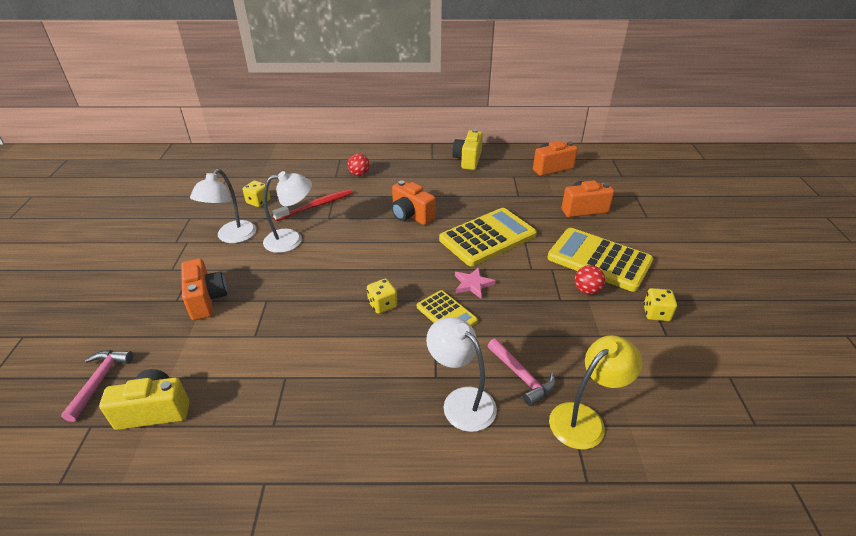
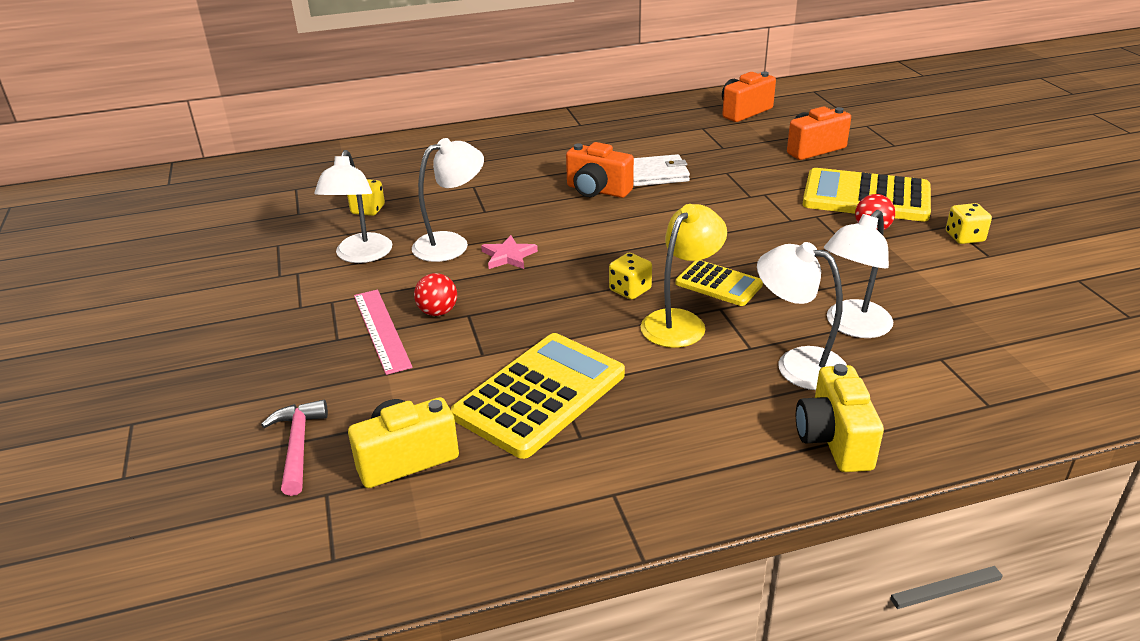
camera: 15 degrees left, 5 degrees down
orange camera [181,259,227,320] -> pink ruler [354,290,413,375]
red toothbrush [272,189,353,221] -> none
red ball [347,154,370,176] -> red ball moved to [414,273,457,316]
yellow calculator [439,208,537,266] -> yellow calculator moved to [451,333,625,459]
yellow camera [452,129,483,170] -> yellow camera moved to [796,364,884,472]
pink star [455,267,495,299] -> pink star moved to [481,235,538,269]
pink hammer [488,338,556,406] -> white lamp [824,210,893,338]
yellow lamp [549,335,642,449] -> yellow lamp moved to [641,204,727,348]
none -> white wallet [633,154,690,186]

